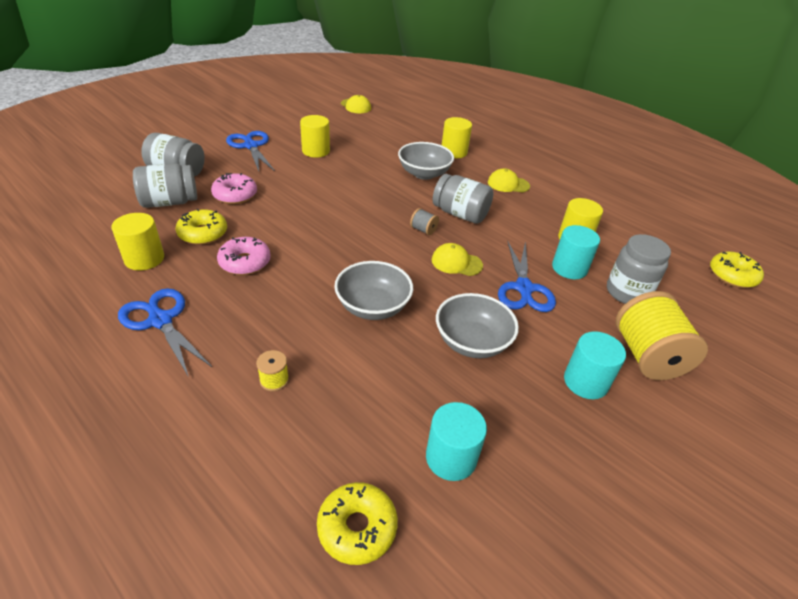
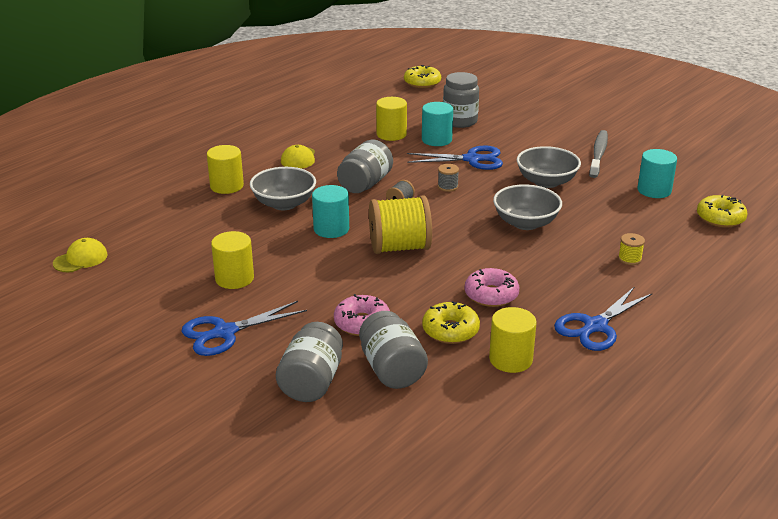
camera: 90 degrees left, 10 degrees down
yellow cap [432,243,483,276] -> grey spool [438,164,459,192]
turquoise cylinder [564,331,626,399] -> turquoise cylinder moved to [312,185,349,238]
yellow spool [615,291,708,380] -> yellow spool moved to [369,196,432,254]
none -> grey toothbrush [589,130,608,178]

